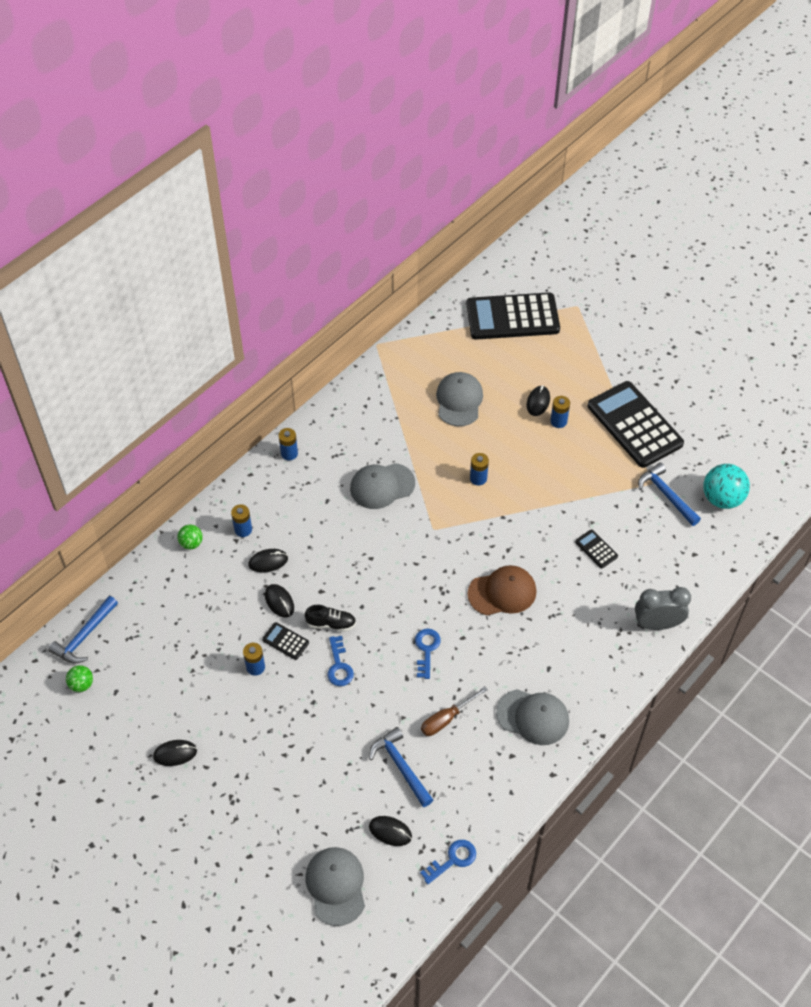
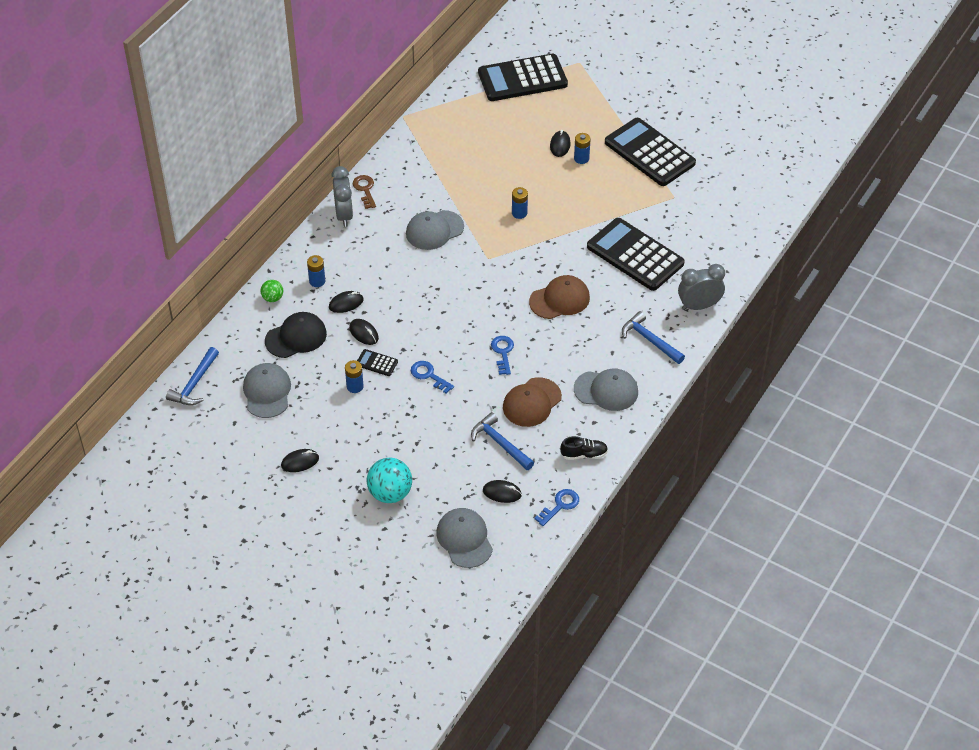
camera: 10 degrees left, 5 degrees down
green ball [66,665,93,692] -> none
blue battery [279,428,298,460] -> grey clock [331,166,353,227]
black shoe [305,605,356,631] -> black shoe moved to [560,436,608,460]
blue key [327,636,354,686] -> blue key turned 150 degrees clockwise [411,361,454,394]
brown screwdriver [421,686,488,736] -> brown cap [503,377,562,427]
grey cap [436,372,483,426] -> grey cap moved to [243,363,291,418]
black calculator [575,529,618,568] -> black calculator [587,218,685,291], size x2.46
blue hammer [638,463,701,526] -> blue hammer moved to [622,311,685,364]
turquoise ball [703,464,750,509] -> turquoise ball moved to [367,458,412,503]
none -> black cap [265,312,327,358]
none -> brown key [353,175,376,209]

